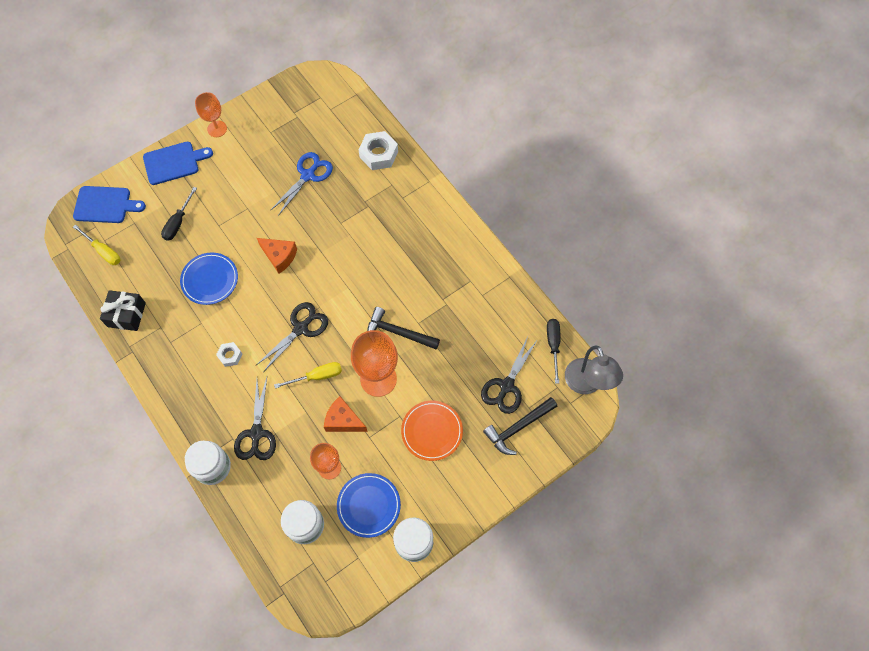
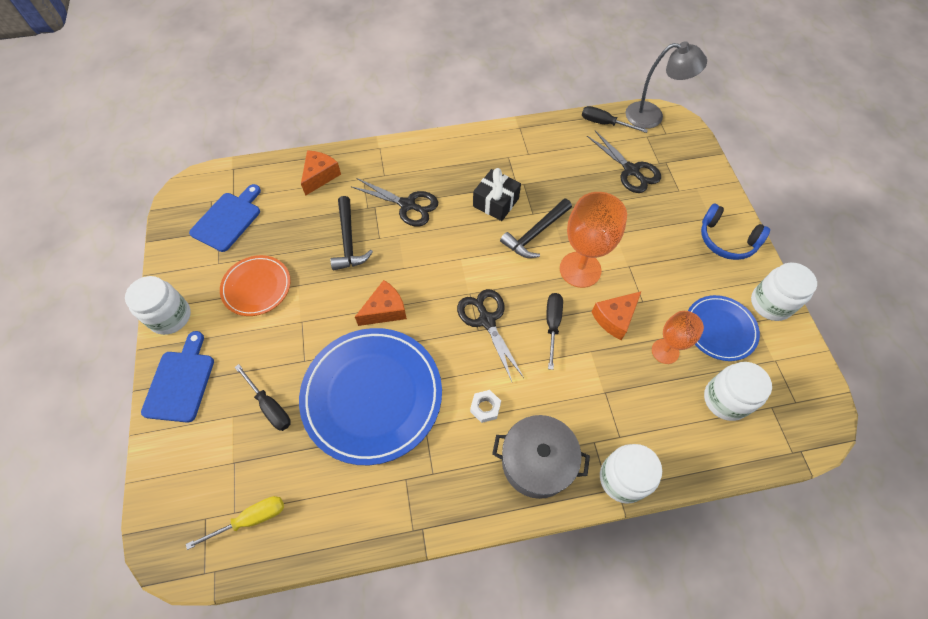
camera: 65 degrees left, 5 degrees down
blue cutting board [73,186,146,223] -> blue cutting board moved to [189,184,261,252]
black gift [100,290,146,331] -> black gift moved to [473,168,521,221]
blue plate [180,253,238,305] -> blue plate [299,328,442,465], size x1.84
orange goblet [195,92,227,137] -> white jar [125,276,191,335]
black scissors [234,378,276,460] -> black scissors moved to [351,178,438,227]
blue scissors [270,152,333,216] -> none
yellow screwdriver [274,362,342,388] -> black screwdriver [546,293,563,370]
white nut [359,131,398,170] -> orange cheese [301,150,341,196]
orange plate [401,401,463,461] -> orange plate moved to [220,255,291,316]
black hammer [483,397,557,455] -> black hammer moved to [330,196,373,271]
none -> grey pot [492,415,590,499]
none -> blue headphones [701,204,770,260]

